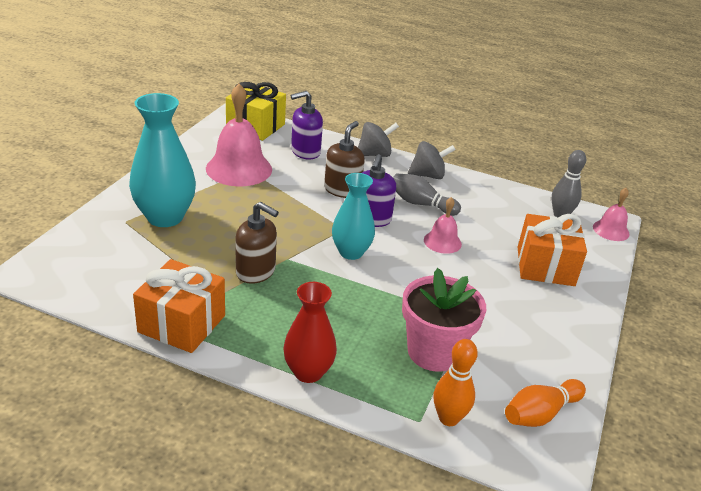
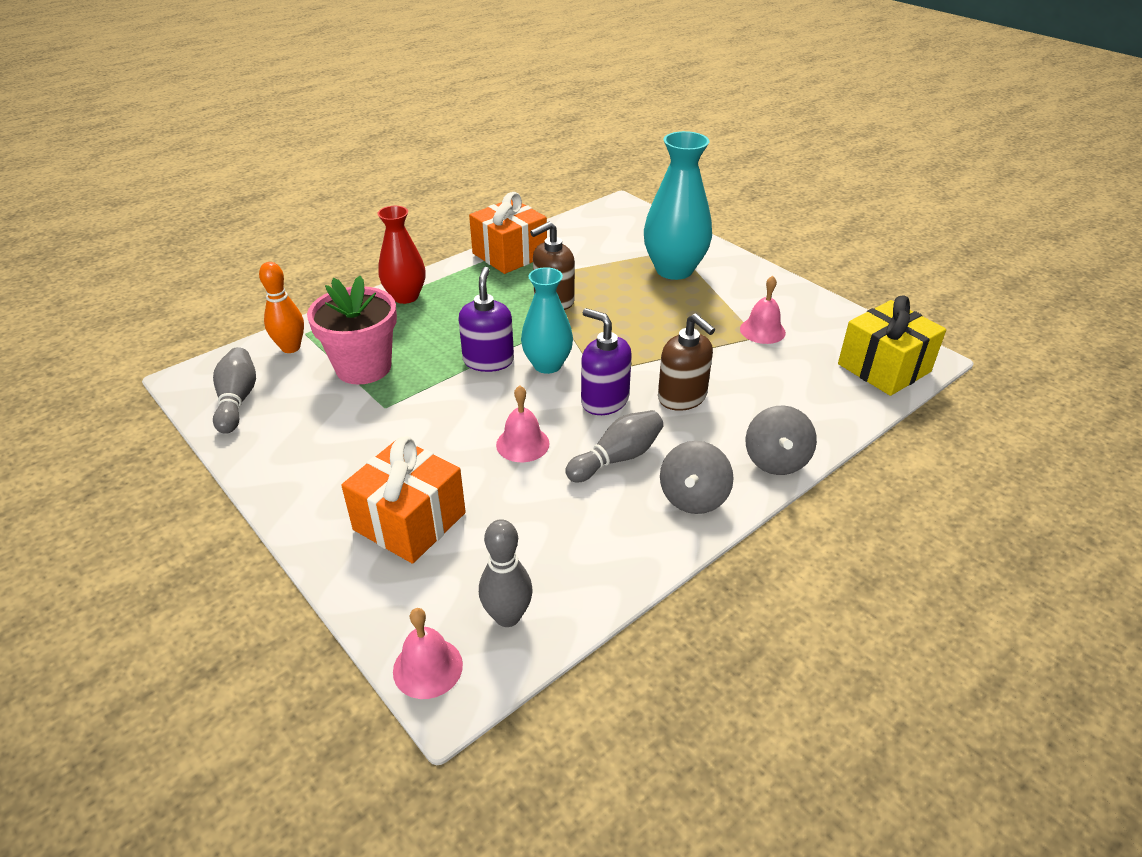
camera: 120 degrees right, 5 degrees up
pink bell [206,83,272,186] -> pink bell [740,276,786,344], size x0.52
purple soap dispenser [291,91,323,160] -> purple soap dispenser moved to [459,267,514,372]
orange bowling pin [505,379,586,427] -> grey bowling pin [213,347,256,434]

